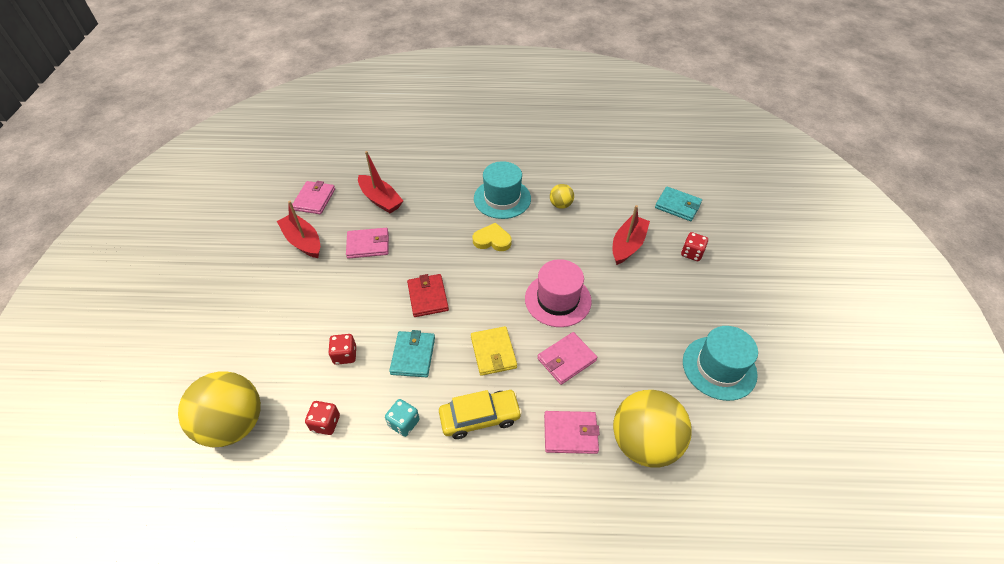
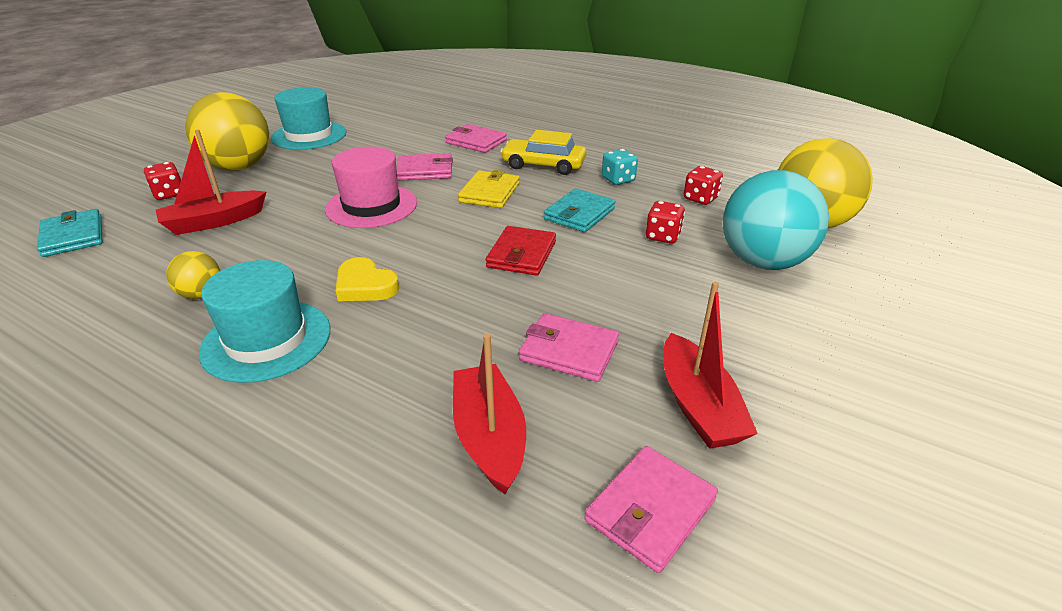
camera: 150 degrees left, 15 degrees down
yellow ball [613,390,692,468] -> yellow ball moved to [185,92,269,171]
none -> turquoise ball [723,170,829,270]

